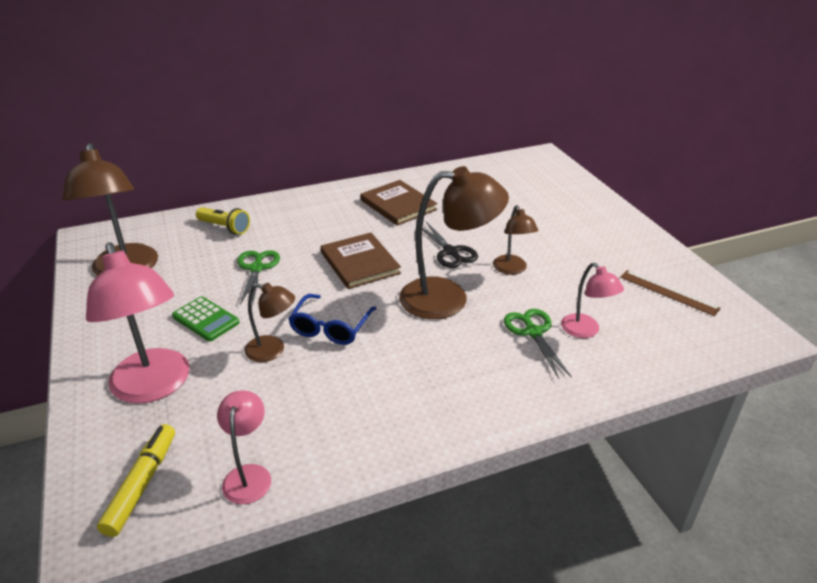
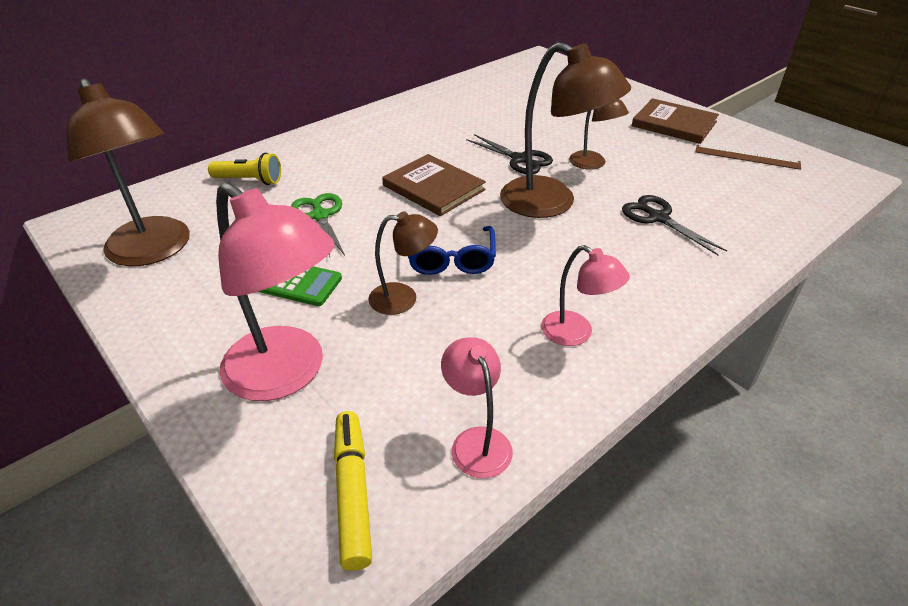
camera: 20 degrees left, 5 degrees up
brown book [360,180,437,226] -> brown book moved to [632,98,719,144]
brown lamp [399,166,509,319] -> brown lamp turned 60 degrees clockwise [500,42,631,218]
green scissors [504,309,572,379] -> black scissors [622,195,727,255]
pink lamp [561,263,624,338] -> pink lamp moved to [541,245,630,346]

